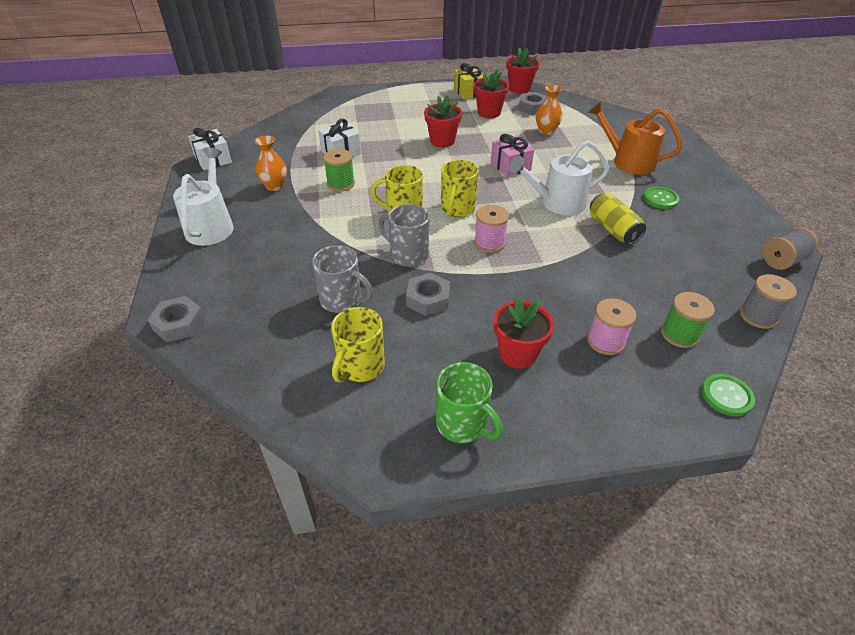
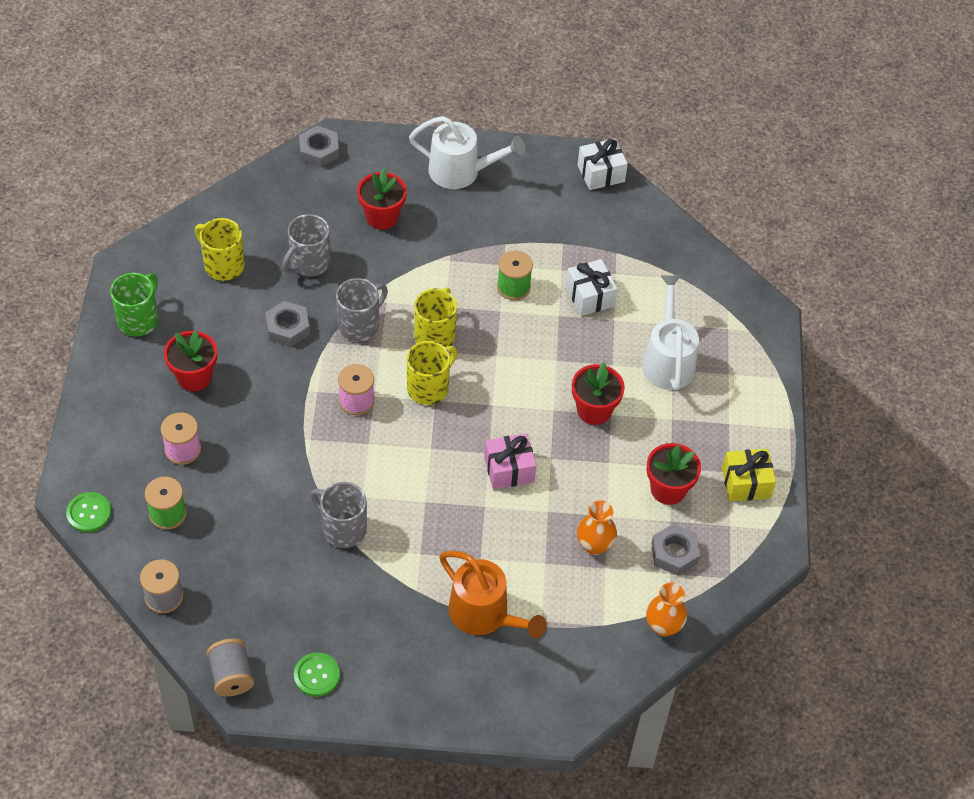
camera: 100 degrees right, 10 degrees up
orange vase [255,136,287,191] -> orange vase moved to [646,582,687,637]
green mug [436,362,503,443] -> green mug turned 150 degrees clockwise [110,273,158,336]
yellow mug [441,160,479,217] -> yellow mug turned 105 degrees clockwise [407,341,457,405]
red flower pot [506,47,540,94] -> red flower pot moved to [357,168,407,230]
white watering can [509,140,609,215] -> white watering can moved to [642,275,699,390]
orange watering can [588,102,683,175] -> orange watering can turned 90 degrees clockwise [439,551,547,638]
yellow can [590,193,646,245] -> grey mug [310,482,367,548]
green button [643,187,680,209] -> green button moved to [294,652,340,697]

